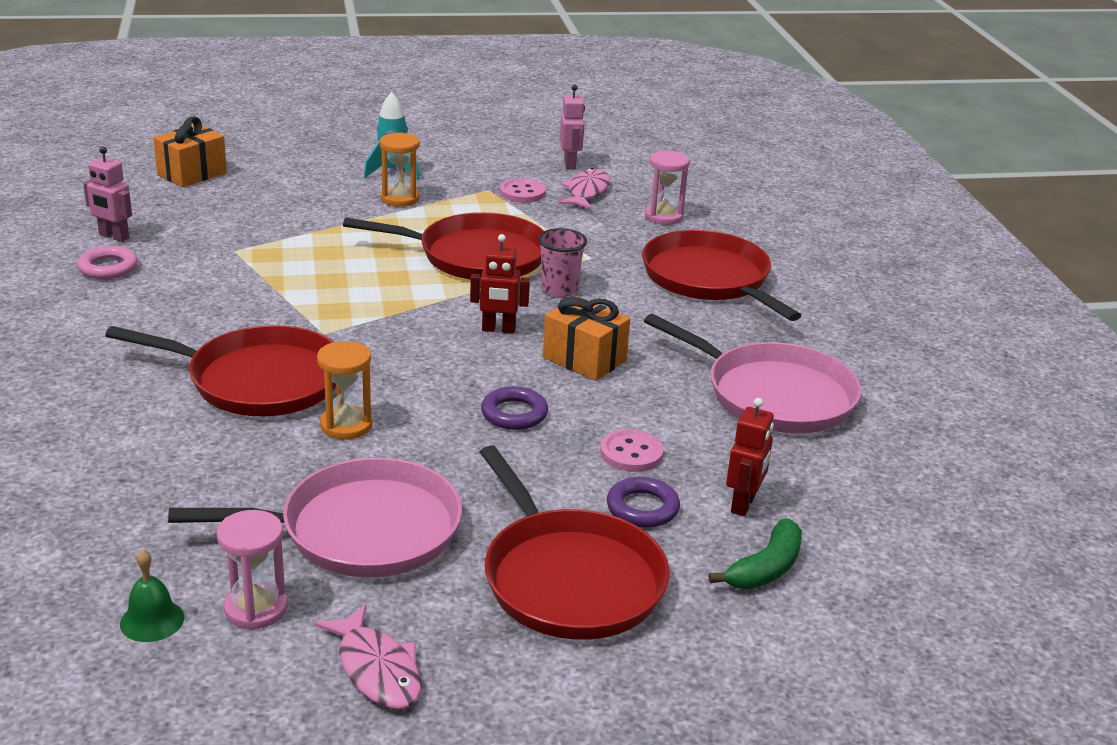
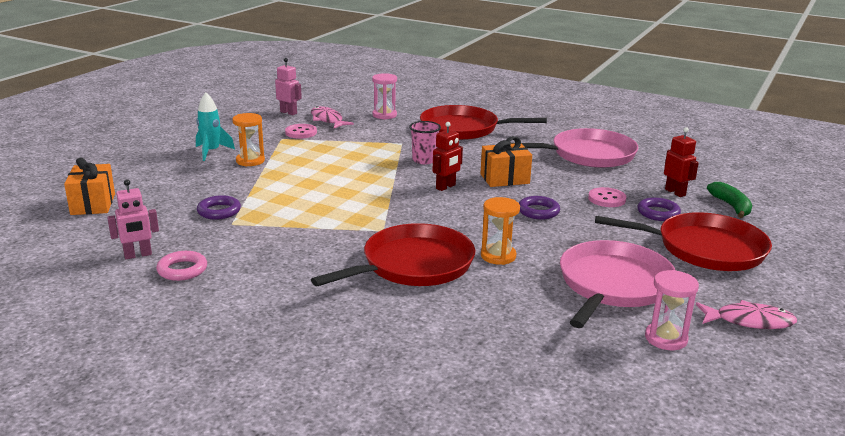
camera: 50 degrees left, 5 degrees down
green bell [120,549,184,642] -> none
red pan [343,212,544,280] -> none
none -> purple ring [197,195,241,220]

